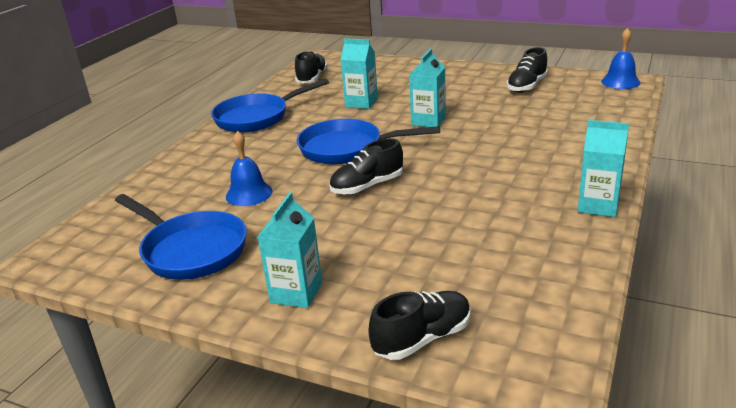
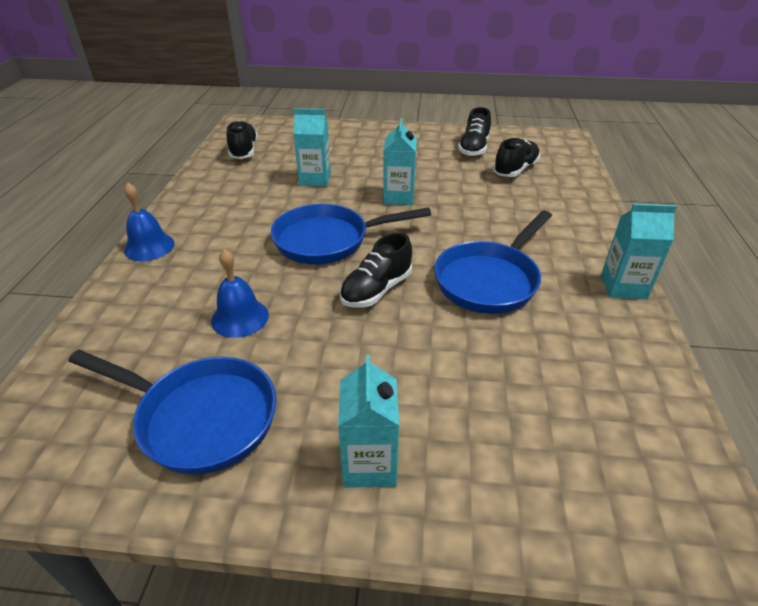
camera: 20 degrees left, 10 degrees up
blue pan [211,78,329,133] -> blue pan moved to [434,211,552,314]
black shoe [368,291,471,360] -> black shoe moved to [493,138,540,177]
blue bell [601,28,640,89] -> blue bell moved to [124,183,175,261]

